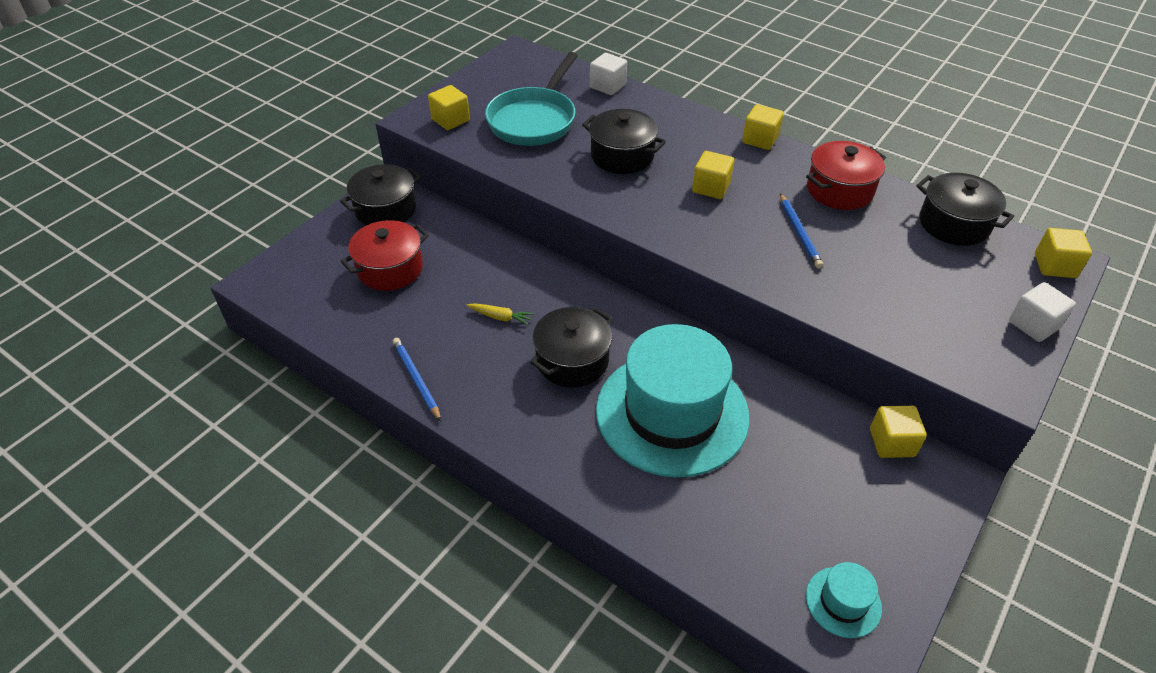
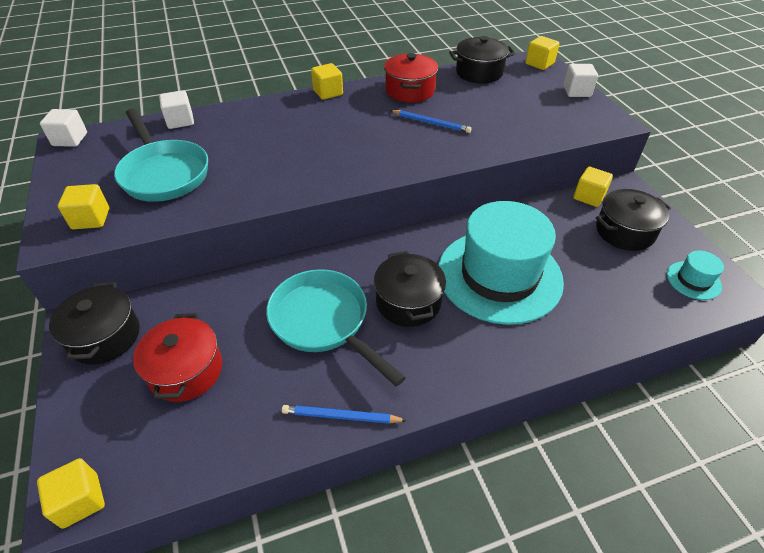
camera: 55 degrees left, 0 degrees up
yellow carrot [466,303,534,325] -> turquoise pan [266,269,406,386]
black pot [582,109,666,174] -> black pot moved to [596,189,671,251]
yellow cube [692,151,734,199] -> yellow cube moved to [37,458,105,529]
none -> white cube [40,109,87,147]

